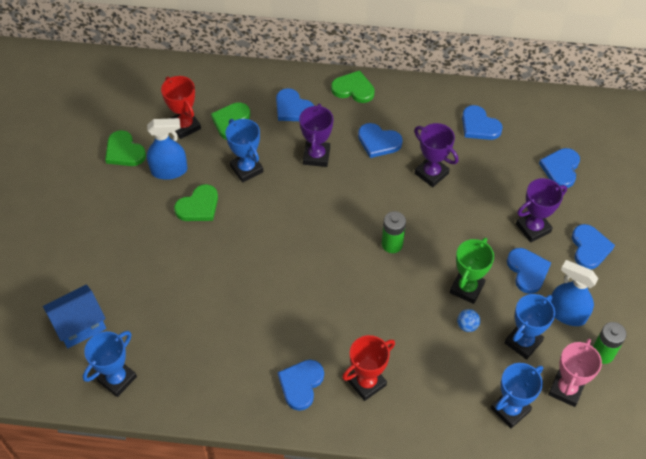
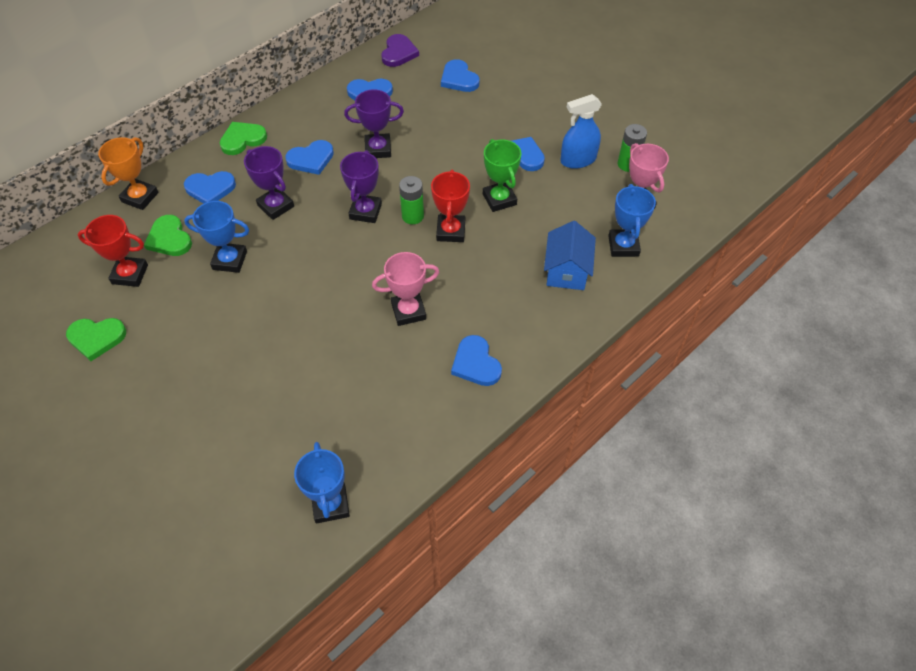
camera: 50 degrees left, 0 degrees up
blue house [43,285,106,348] -> blue house moved to [544,221,596,290]
blue spray bottle [147,118,188,180] -> none
green heart [174,184,218,221] -> none
red trophy [342,335,395,401] -> red trophy moved to [431,169,470,242]
blue ball [457,309,480,332] -> none
blue trophy [504,294,555,360] -> none
purple trophy [516,178,567,243] -> purple trophy moved to [340,150,382,223]
blue heart [572,224,615,269] -> none
none -> orange trophy [98,137,159,210]
none -> pink trophy [372,252,439,326]
none -> purple heart [381,34,419,67]

